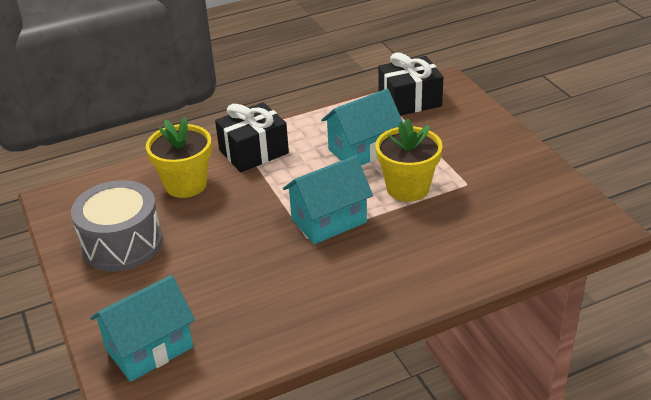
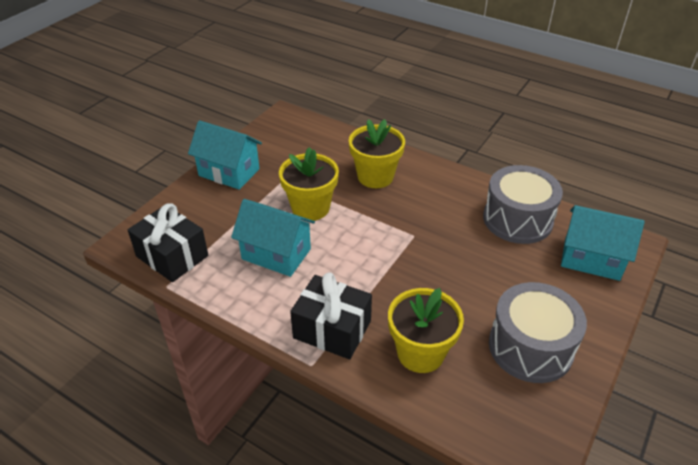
camera: 125 degrees left, 5 degrees up
turquoise house [283,156,373,244] -> turquoise house moved to [188,120,262,190]
none -> yellow flower pot [349,119,405,188]
none -> grey drum [483,165,563,244]

